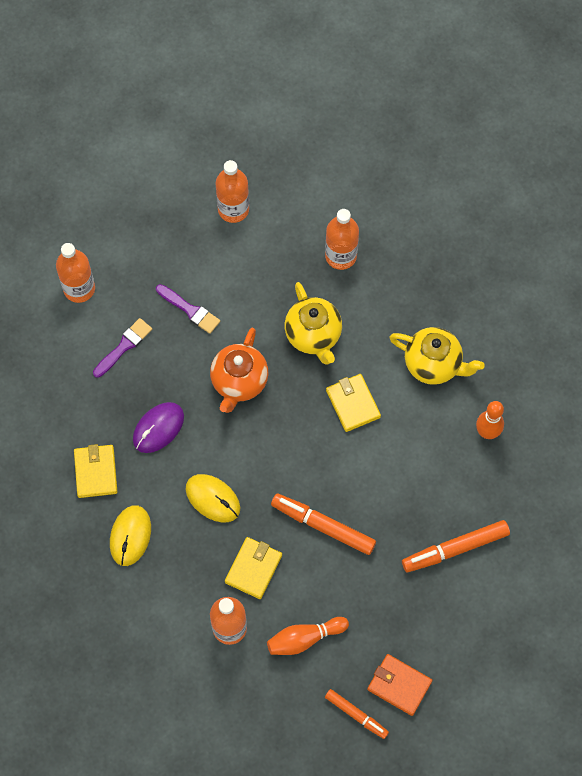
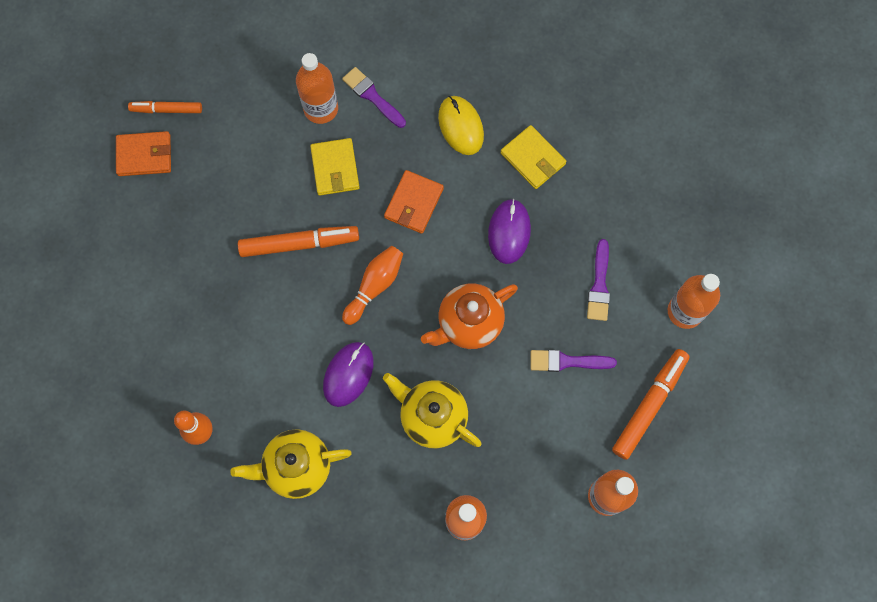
camera: 145 degrees right, 5 degrees up
yellow mouse [186,474,240,522] -> orange wallet [384,170,444,234]
orange teapot [210,328,268,413] -> orange teapot turned 105 degrees counterclockwise [421,283,518,349]
orange bowling pin [267,617,349,655] -> orange bowling pin moved to [342,246,403,325]
yellow wallet [326,374,381,432] -> purple mouse [323,342,374,407]
orange marker [402,520,510,572] -> orange marker moved to [612,349,690,460]
none -> purple brush [342,67,406,128]

